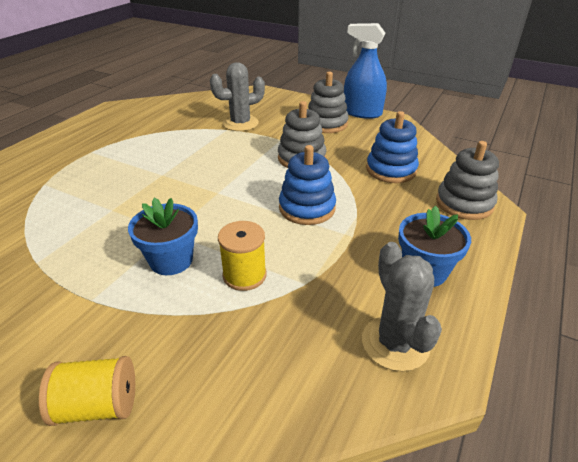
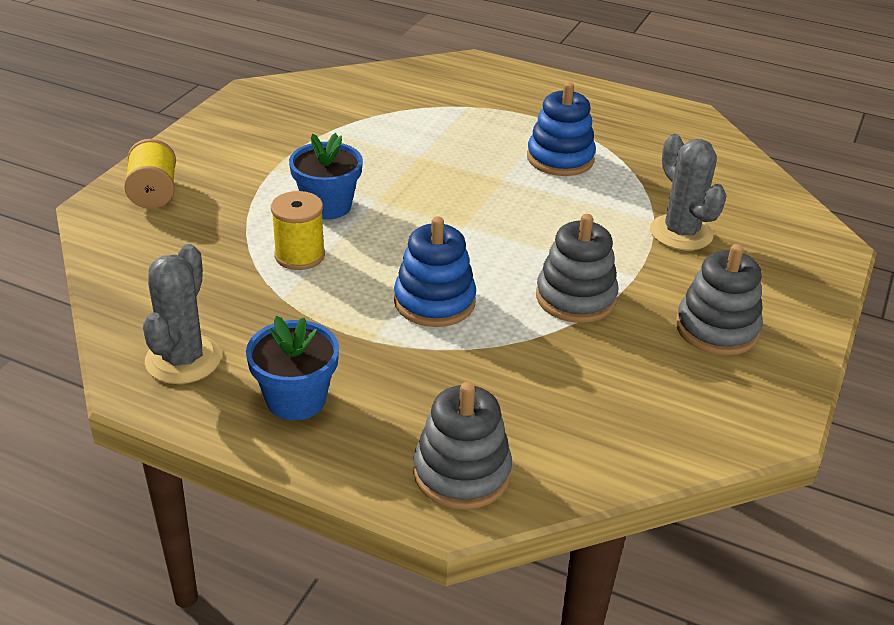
camera: 85 degrees right, 0 degrees up
blue spray bottle [344,23,387,119] -> none
grey cactus [362,242,442,371] -> grey cactus turned 60 degrees counterclockwise [143,244,221,384]
blue stacking toy [366,111,419,183] -> blue stacking toy moved to [527,82,596,176]

